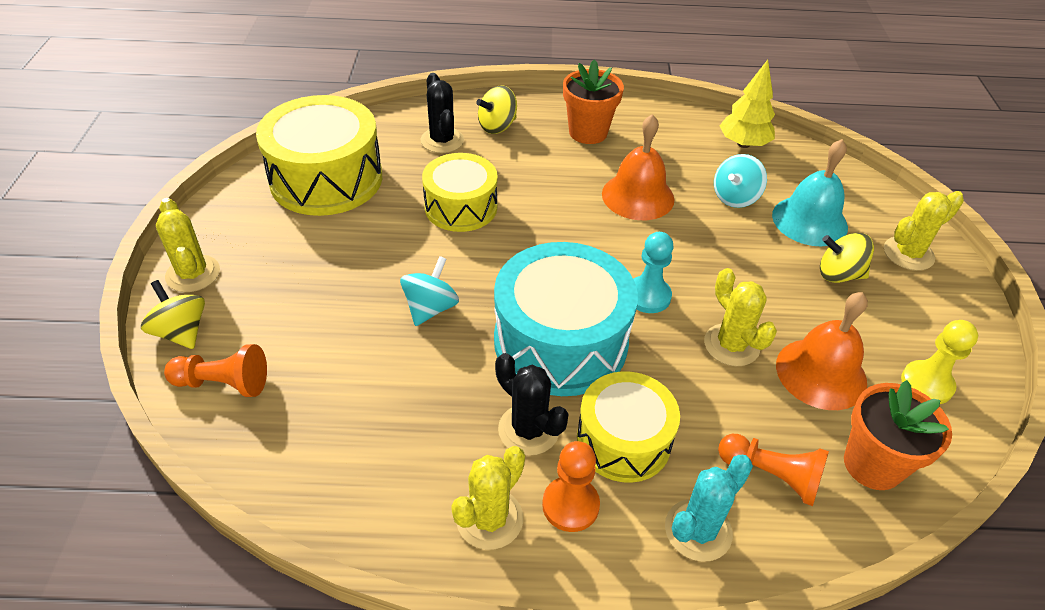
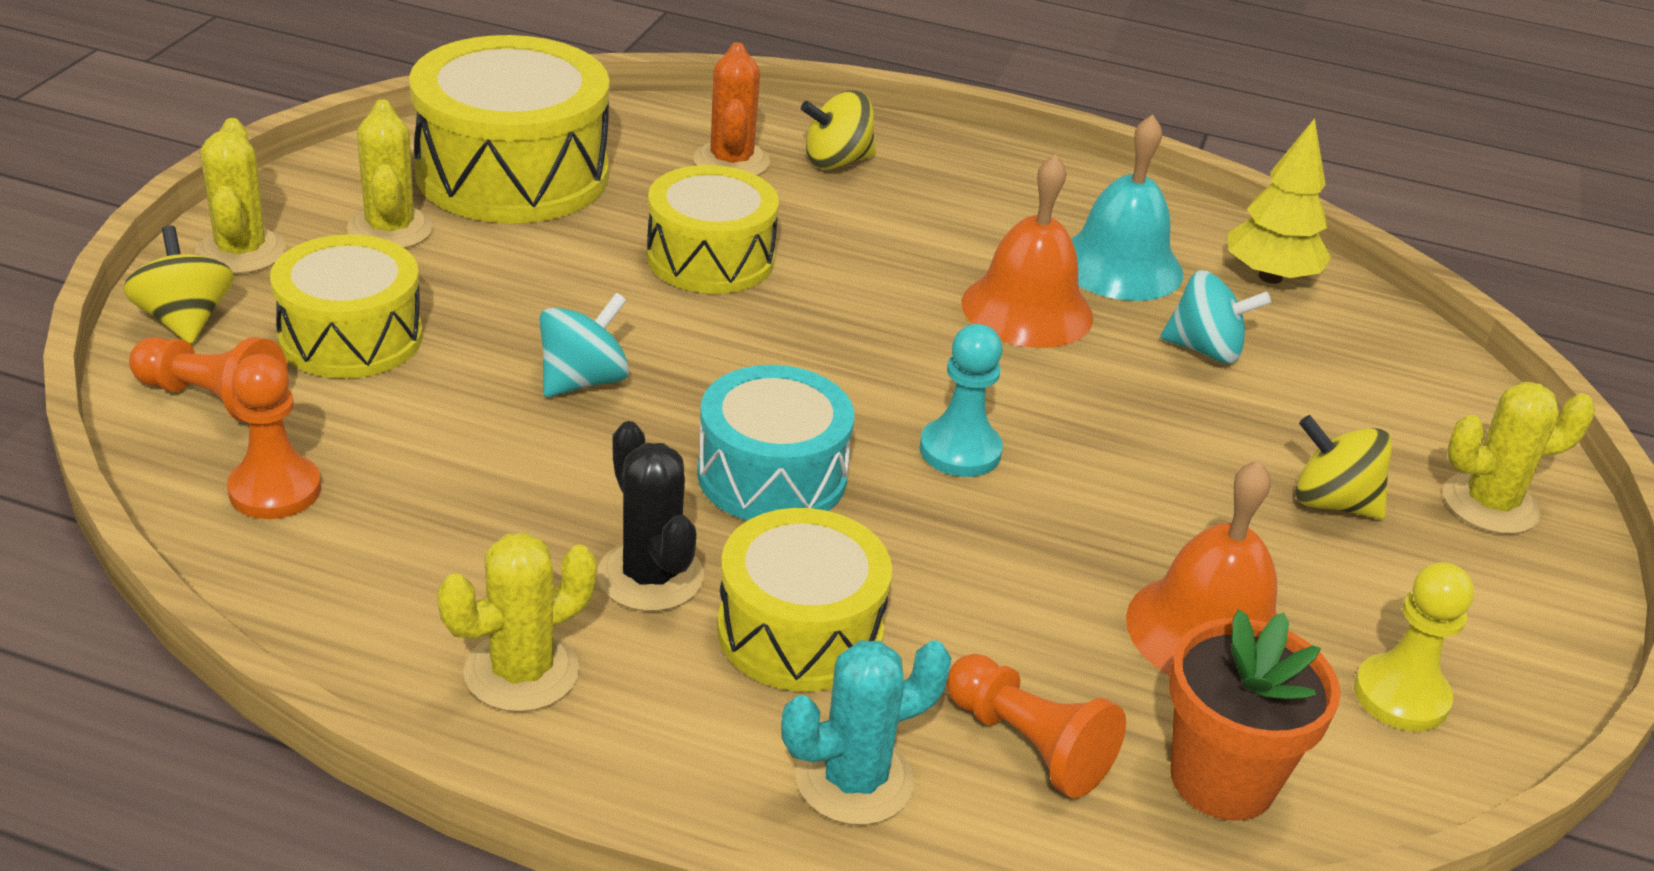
camera: 15 degrees right, 10 degrees down
black cactus [420,73,464,153] -> orange cactus [693,42,770,176]
turquoise drum [494,242,638,396] -> turquoise drum [697,365,854,521], size x0.64
orange pawn [542,441,600,532] -> orange pawn moved to [227,354,321,519]
orange flower pot [563,59,624,144] -> none
yellow cactus [704,268,777,366] -> yellow cactus moved to [347,99,433,248]
turquoise spinning top [714,154,767,208] -> turquoise spinning top turned 135 degrees counterclockwise [1161,270,1271,364]
turquoise bell [772,139,848,247] -> turquoise bell moved to [1071,114,1183,301]
none -> yellow drum [270,234,423,379]

